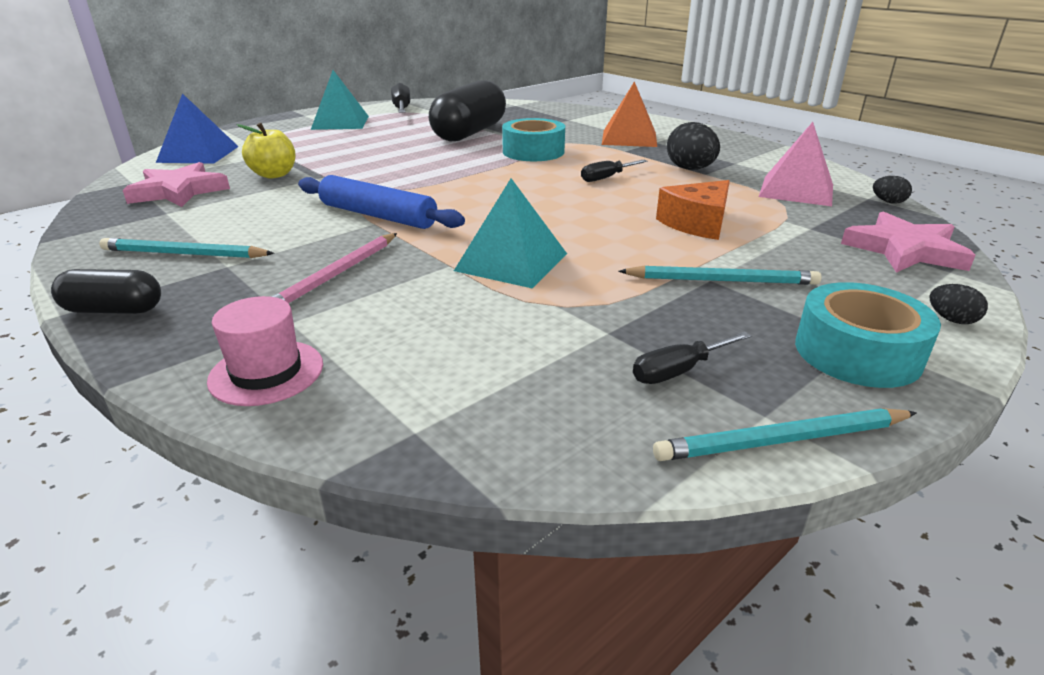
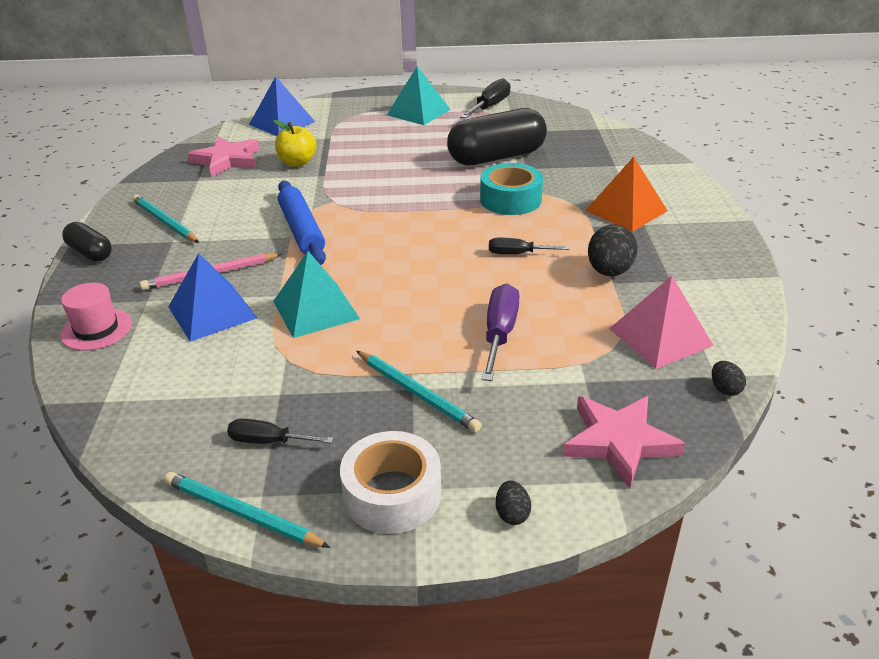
camera: 40 degrees right, 5 degrees up
orange cheese [656,180,730,240] -> purple screwdriver [482,284,520,381]
turquoise tape [795,282,941,388] -> white tape [340,431,441,534]
none -> blue pyramid [168,253,257,342]

